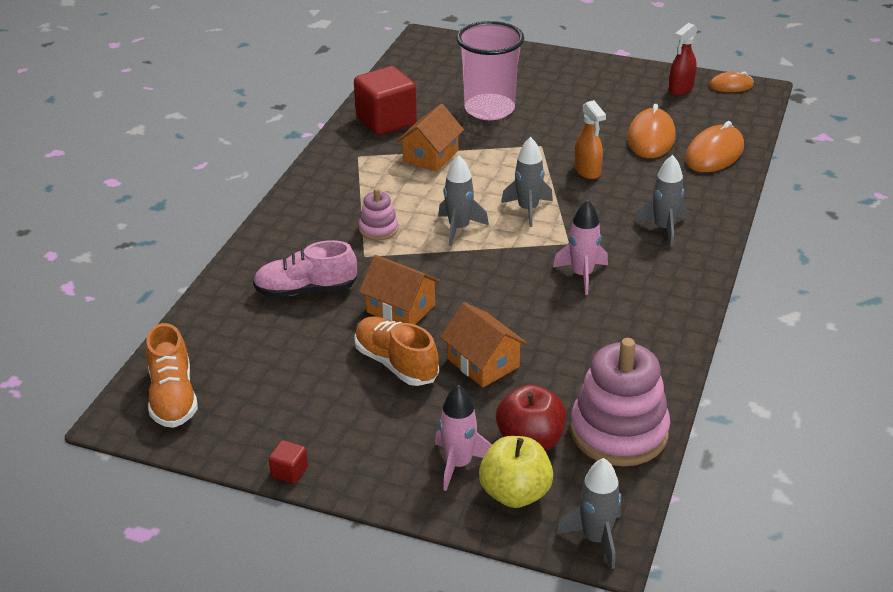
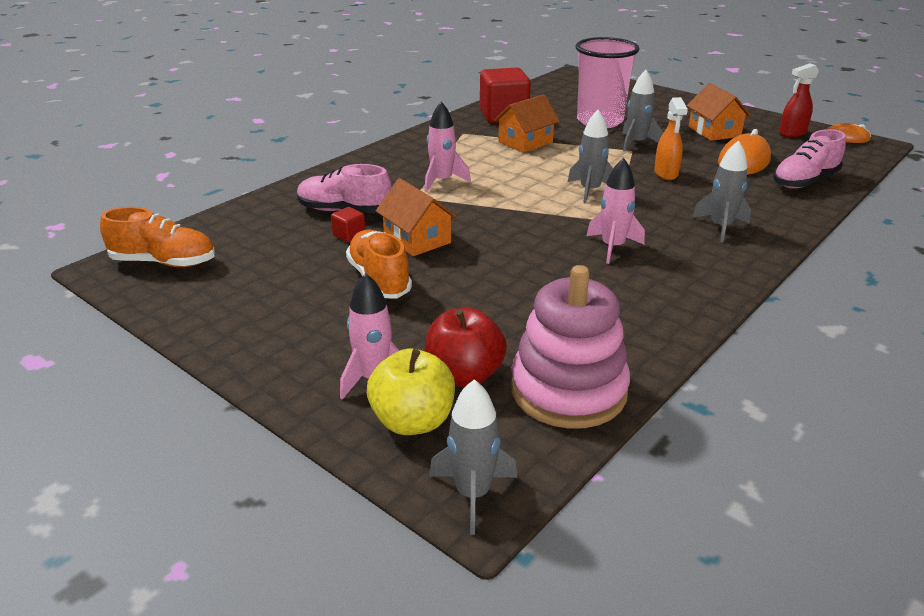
camera: 20 degrees right, 5 degrees down
orange shoe [146,323,198,428] -> orange shoe turned 90 degrees counterclockwise [100,207,215,267]
red cube [269,440,308,484] -> red cube moved to [331,207,366,242]
pink stacking toy [359,188,398,241] -> pink rocket [425,102,471,192]
grey rocket [438,155,489,246] -> grey rocket moved to [622,70,663,152]
orange house [440,302,527,387] -> orange house moved to [687,83,751,141]
orange mouse [685,121,744,172] -> pink shoe [773,129,846,189]

